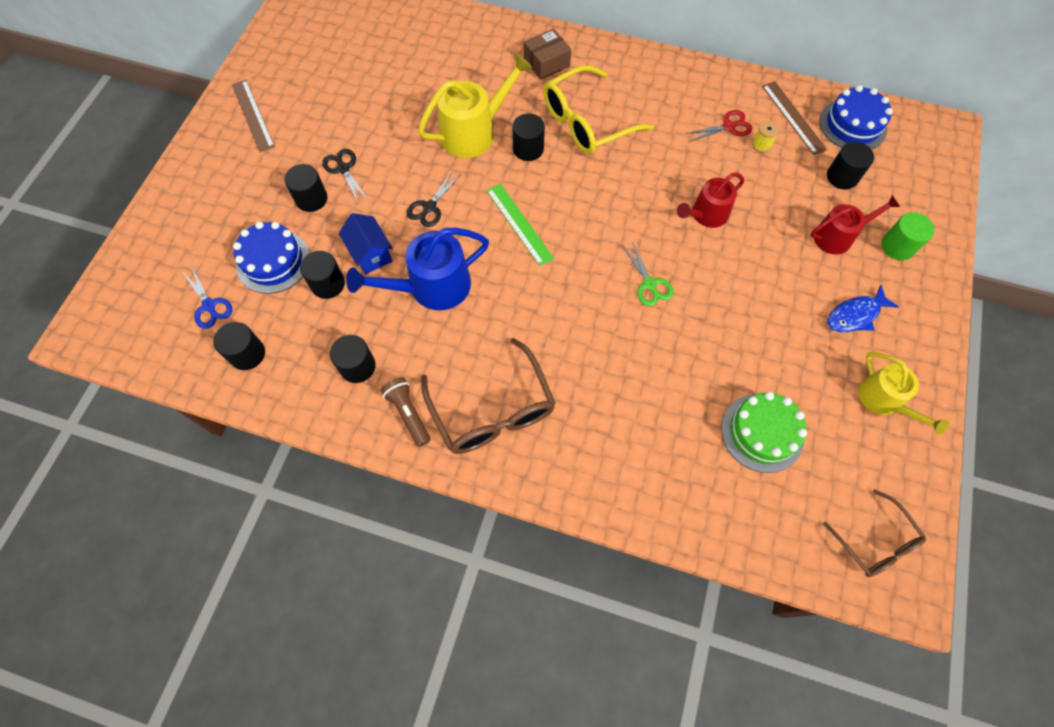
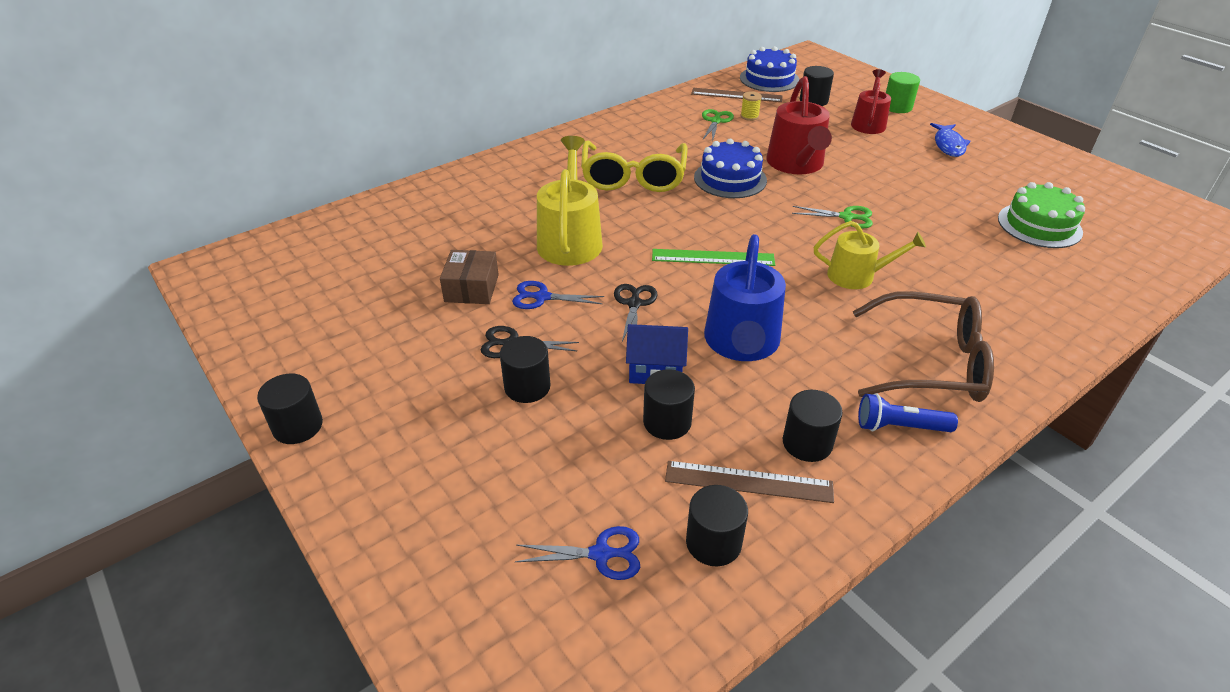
camera: 55 degrees left, 25 degrees down
brown ruler [232,80,275,152] -> brown ruler moved to [665,461,834,503]
blue cake [233,222,310,294] -> blue cake moved to [694,139,767,198]
brown flashlight [381,377,430,447] -> blue flashlight [858,393,958,432]
black scissors [407,172,461,227] -> black scissors turned 150 degrees counterclockwise [614,284,657,342]
black cylinder [512,113,545,161] -> black cylinder moved to [257,374,323,444]
brown box [524,28,571,80] -> brown box moved to [440,250,499,304]
red watering can [677,173,744,228] -> red watering can [766,76,832,174], size x1.54
red scissors [685,110,753,142] -> green scissors [702,109,734,141]
brown glasses [823,489,926,577] -> none
yellow watering can [858,352,949,435] -> yellow watering can moved to [814,221,926,289]
none -> blue scissors [512,281,604,309]

